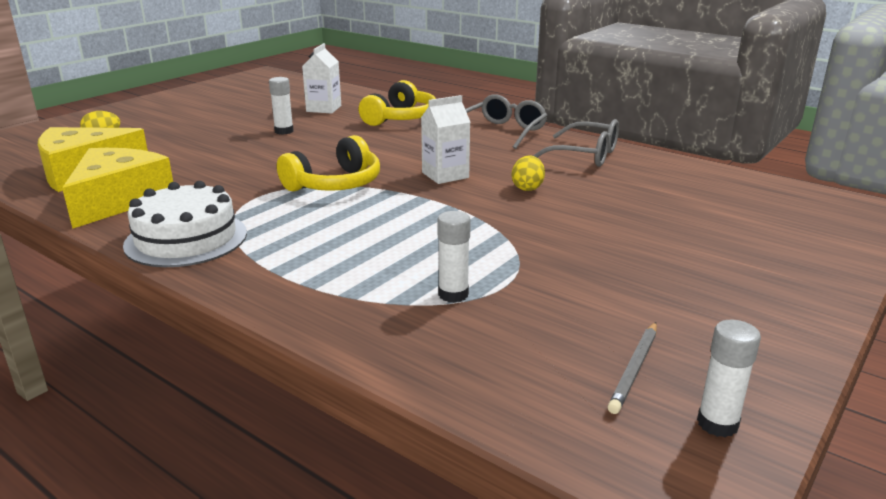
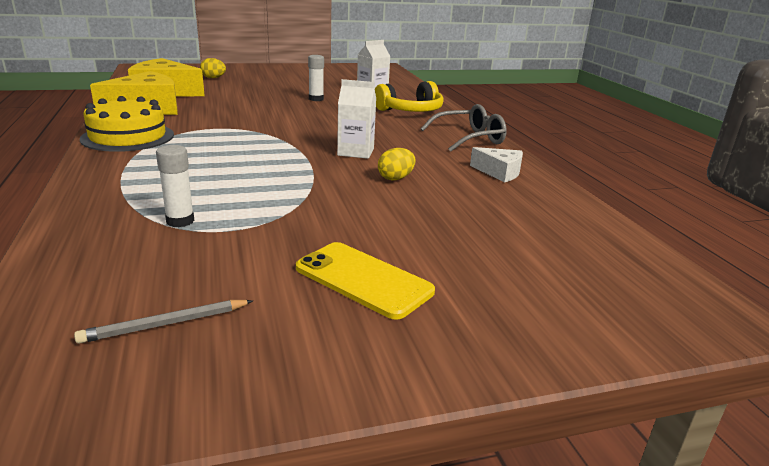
camera: 35 degrees right, 0 degrees up
white cake [123,181,247,267] -> yellow cake [80,96,174,152]
yellow headphones [277,135,380,191] -> none
grey glasses [533,119,619,167] -> white cheese [470,147,523,183]
white glue stick [697,320,761,438] -> none
none -> yellow phone [296,242,435,320]

